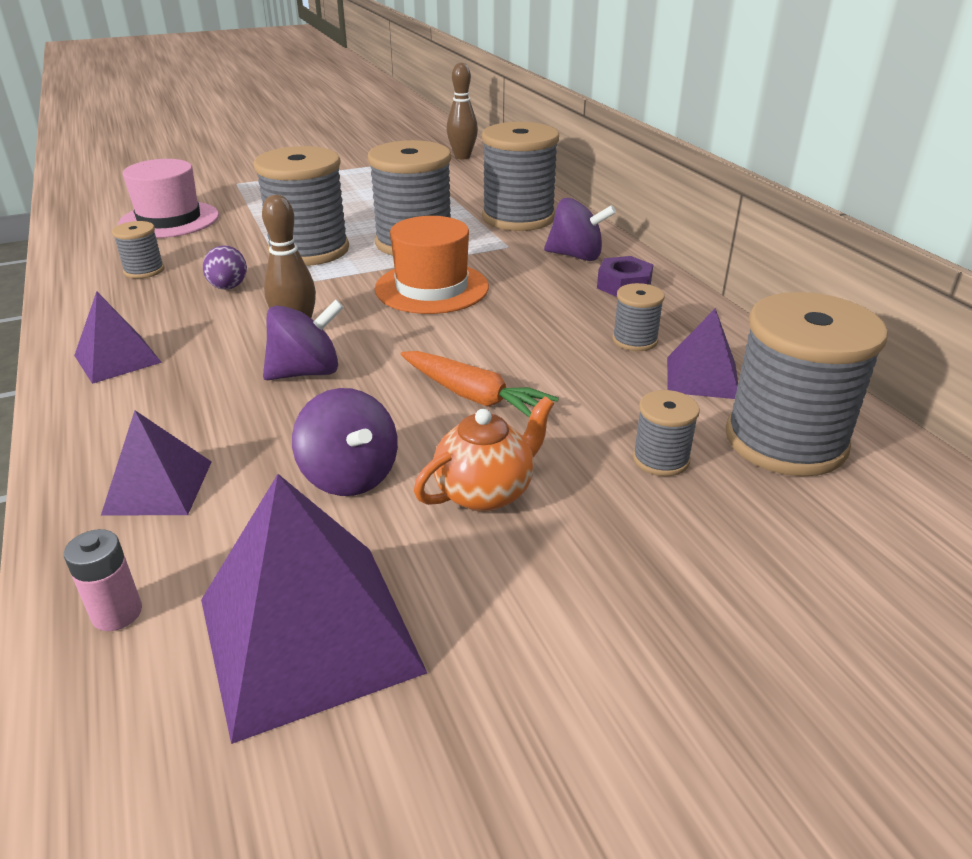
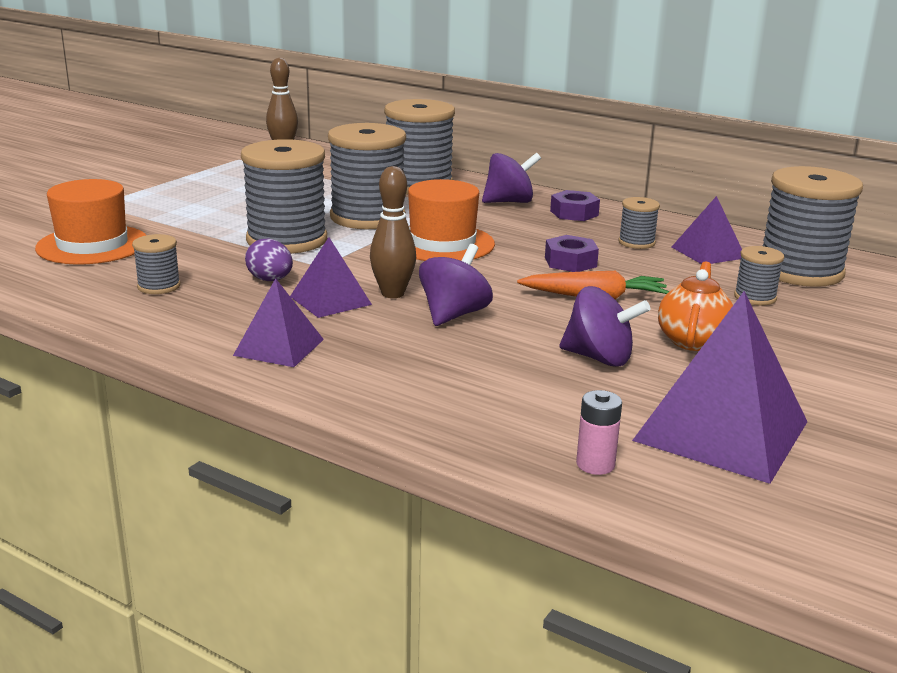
camera: 35 degrees left, 10 degrees down
purple pyramid [101,410,211,516] -> purple pyramid moved to [290,237,372,318]
pink hat [118,159,219,238] -> orange hat [35,179,146,265]
none -> purple nut [545,235,599,272]

